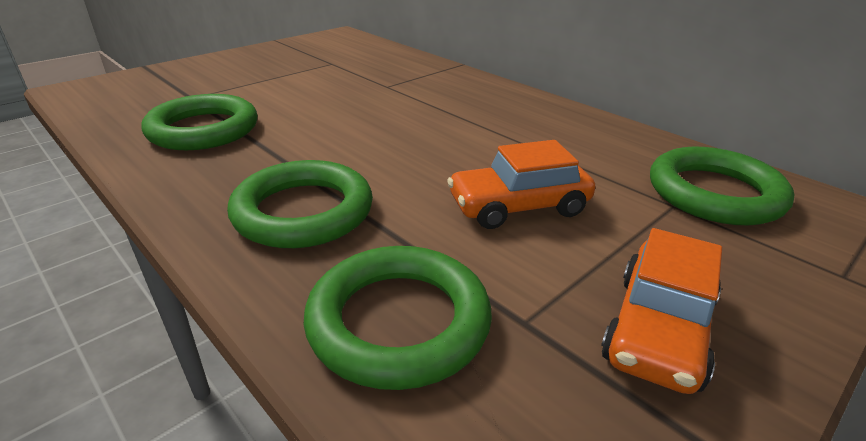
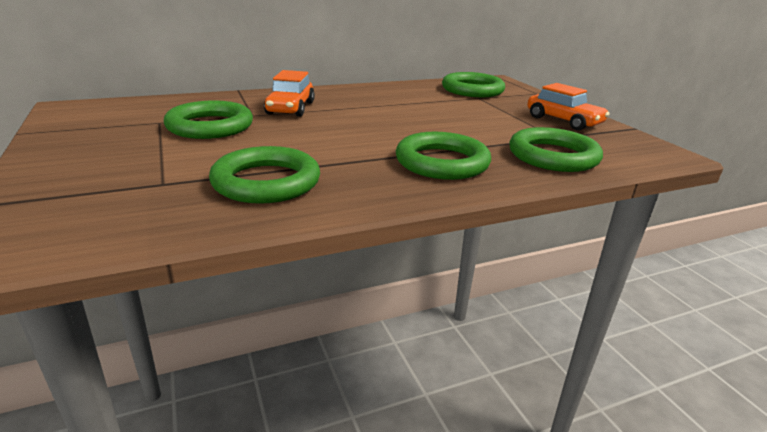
camera: 70 degrees left, 5 degrees down
orange car [447,140,595,229] -> orange car moved to [264,70,315,117]
none -> green ring [164,100,253,139]

